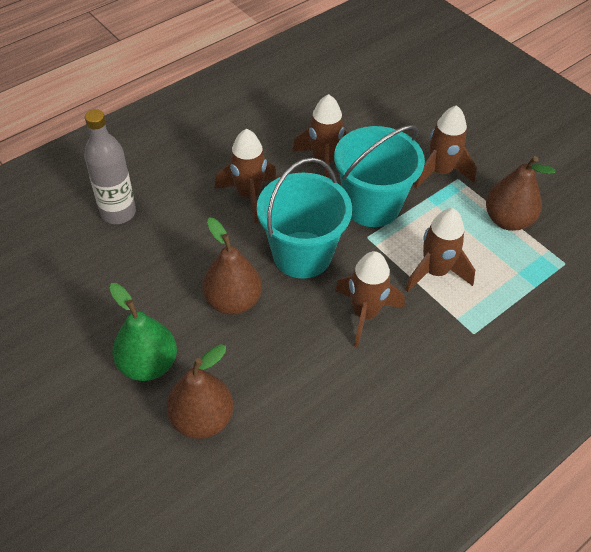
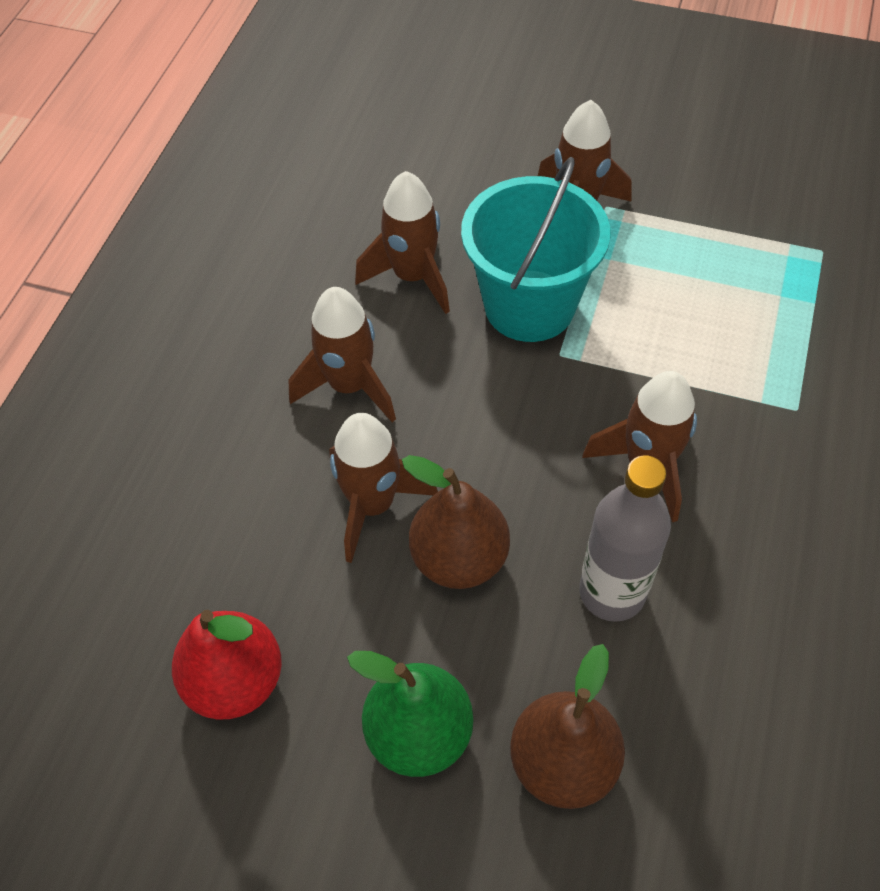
camera: 30 degrees left, 5 degrees up
grey bottle [84,109,136,224] -> grey bottle moved to [579,455,671,622]
turquoise bucket [257,157,352,279] -> none
brown rocket [405,208,475,292] -> brown rocket moved to [329,413,438,563]
brown pear [486,156,556,231] -> none
none -> red pear [172,610,282,720]

